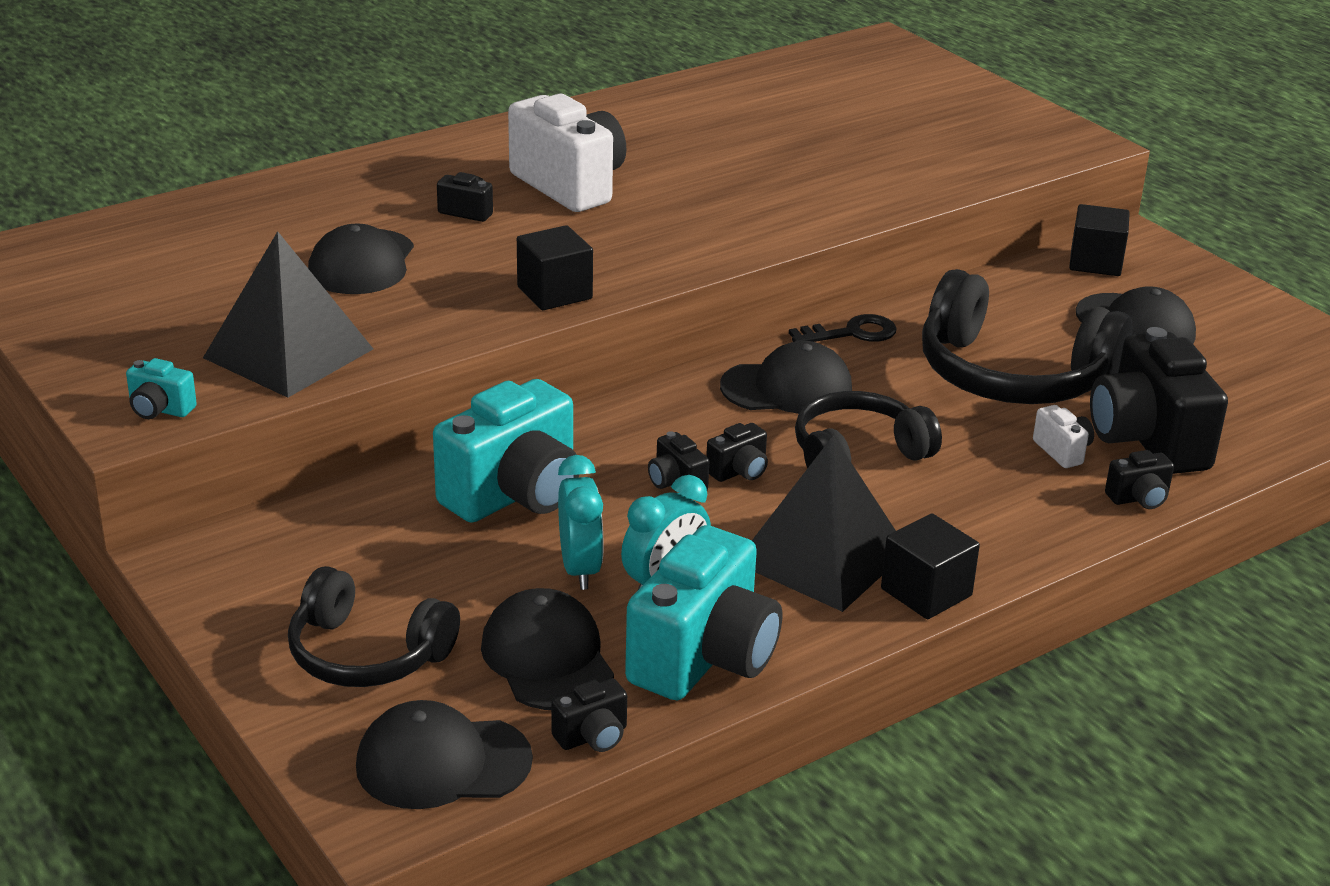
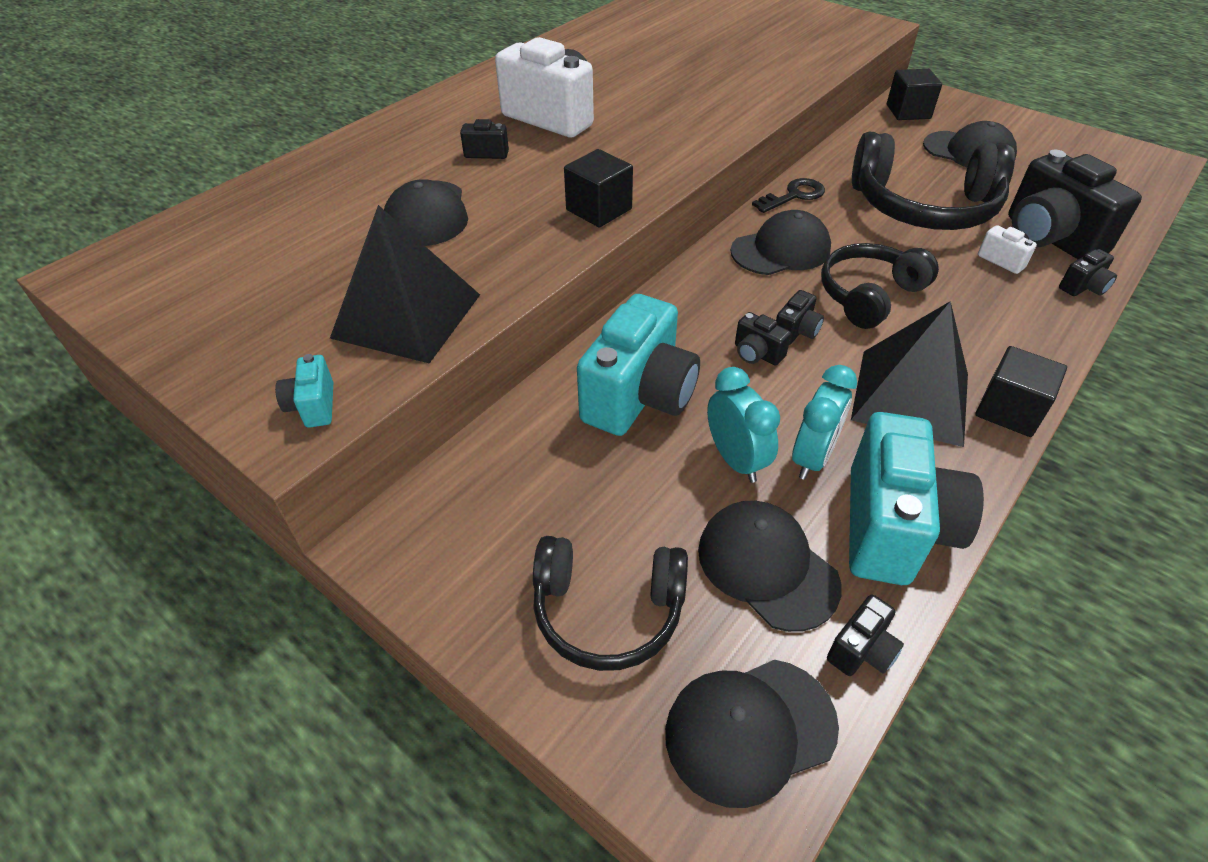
camera: 15 degrees left, 15 degrees up
turquoise camera [126,358,197,419] -> turquoise camera turned 75 degrees clockwise [275,354,333,428]

